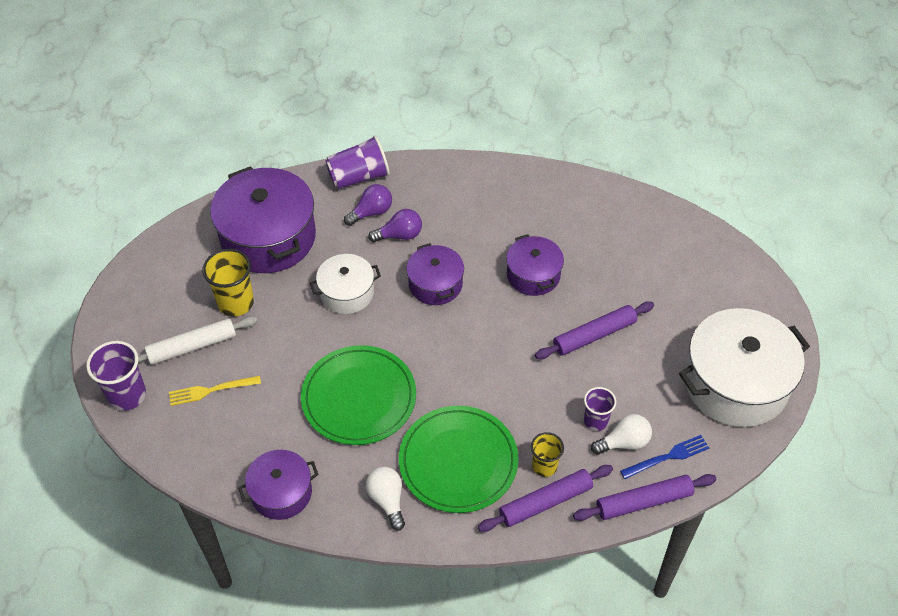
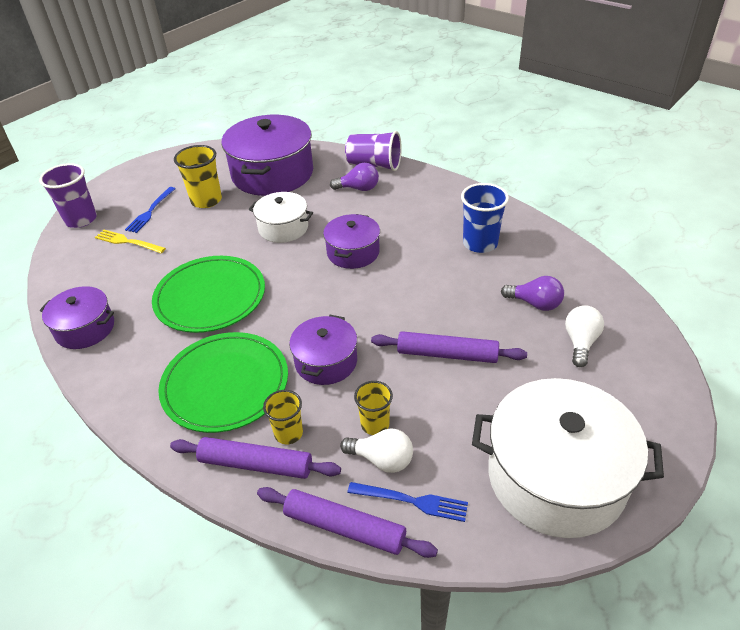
camera: 40 degrees right, 10 degrees down
white rolling pin [138,316,257,365] -> blue fork [125,187,176,233]
white light bulb [366,467,405,531] -> white light bulb moved to [565,305,604,367]
purple light bulb [368,209,422,242] -> purple light bulb moved to [501,276,564,311]
purple pot [506,234,564,296] -> purple pot moved to [289,315,357,385]
purple cup [584,387,616,431] -> yellow cup [354,381,393,435]
none -> blue cup [461,183,509,253]

